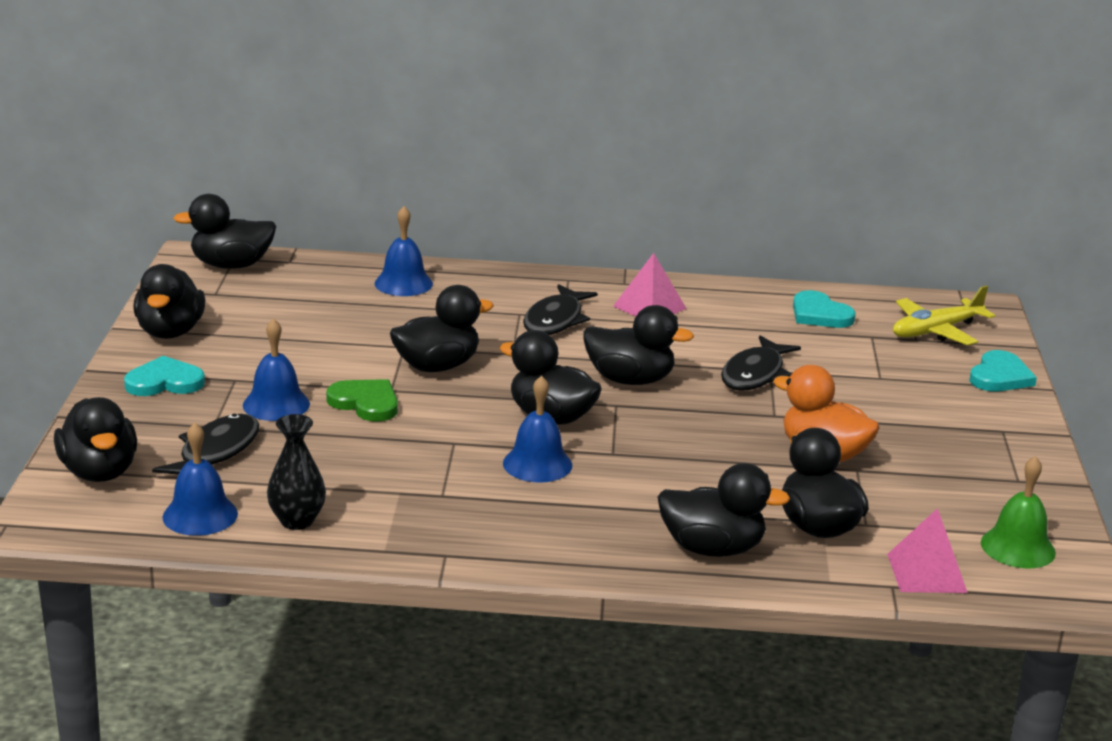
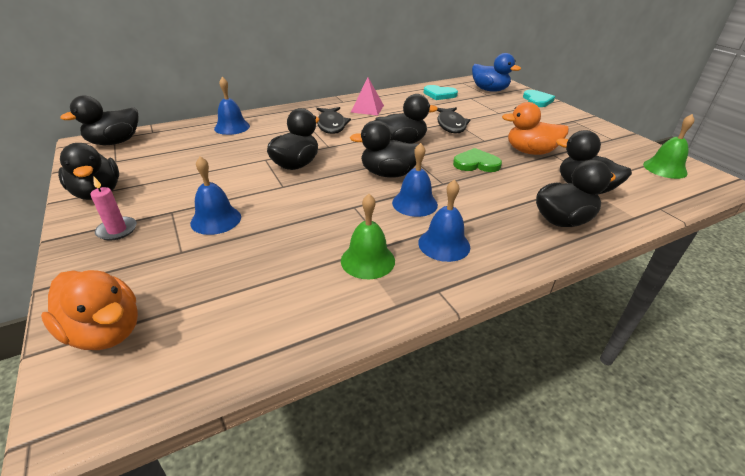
camera: 30 degrees left, 10 degrees up
black duck [54,397,137,482] -> orange duck [41,270,138,350]
turquoise heart [124,356,205,396] -> pink candle [90,177,137,241]
black fish [152,414,259,475] -> none
blue bell [162,423,238,536] -> blue bell moved to [418,179,470,262]
black vase [267,414,326,530] -> none
green heart [326,379,398,422] -> green heart moved to [453,148,502,172]
pink pyramid [887,508,968,593] -> none
yellow plane [893,286,995,345] -> blue duck [472,53,521,91]
none -> green bell [341,194,395,279]

